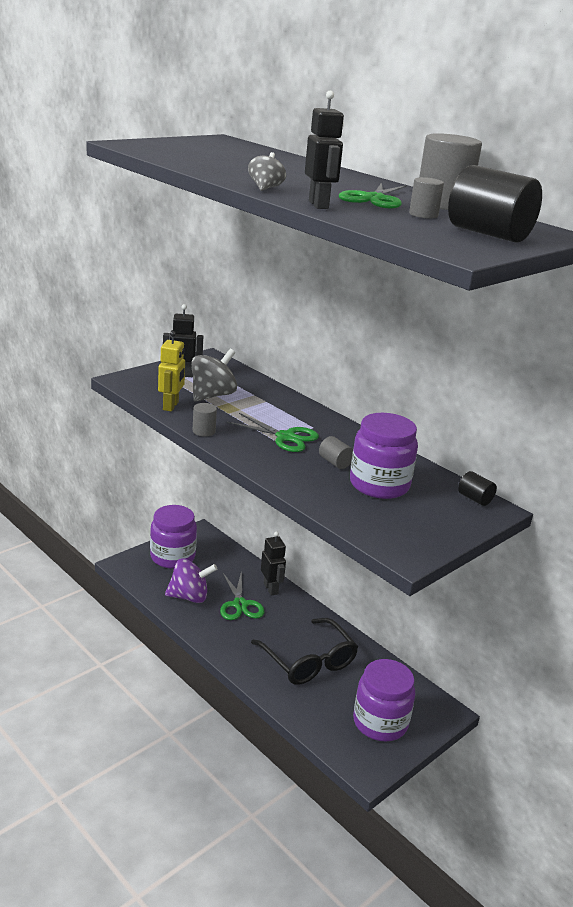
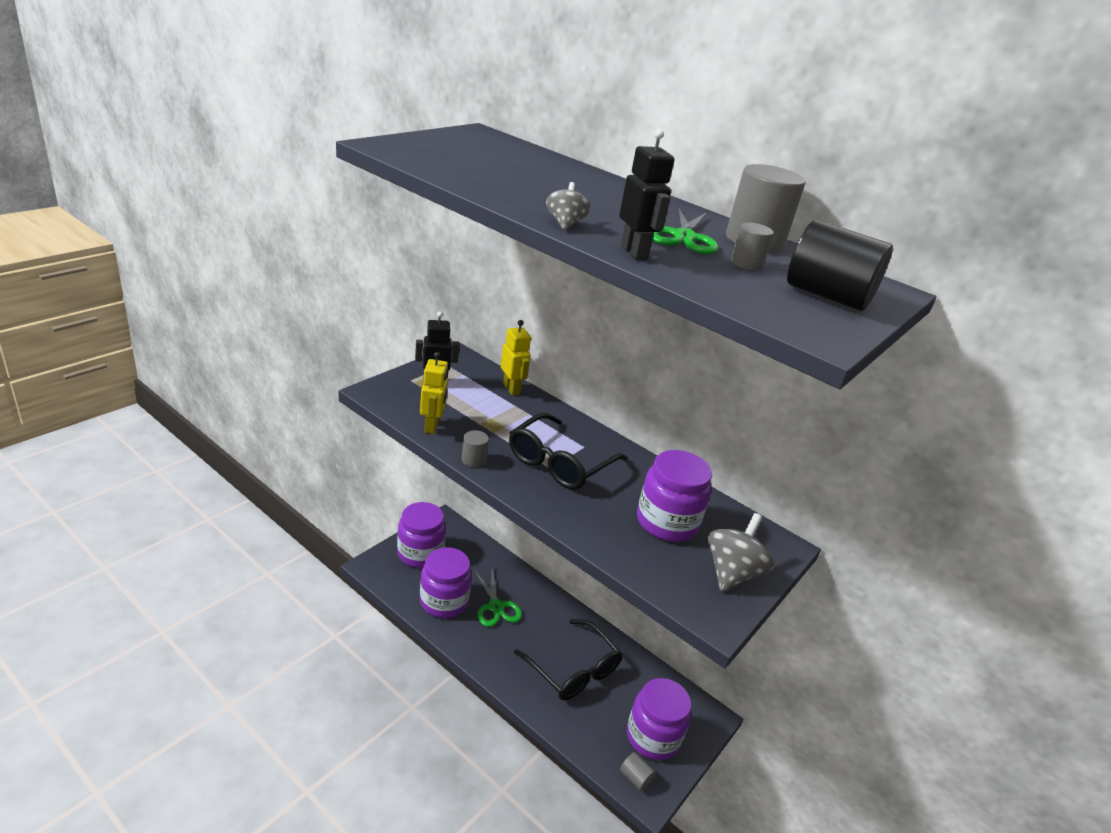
camera: 10 degrees left, 5 degrees up
purple spinning top [165,558,217,603] -> purple jar [420,547,472,618]
grey spinning top [191,349,237,402] -> grey spinning top moved to [708,513,774,591]
green scissors [227,413,319,452] -> black glasses [509,413,627,490]
black robot [261,531,286,596] -> none
grey cylinder [319,436,353,469] -> grey cylinder moved to [620,752,656,791]
black cylinder [458,471,497,506] -> none
none -> yellow robot [501,320,531,396]

